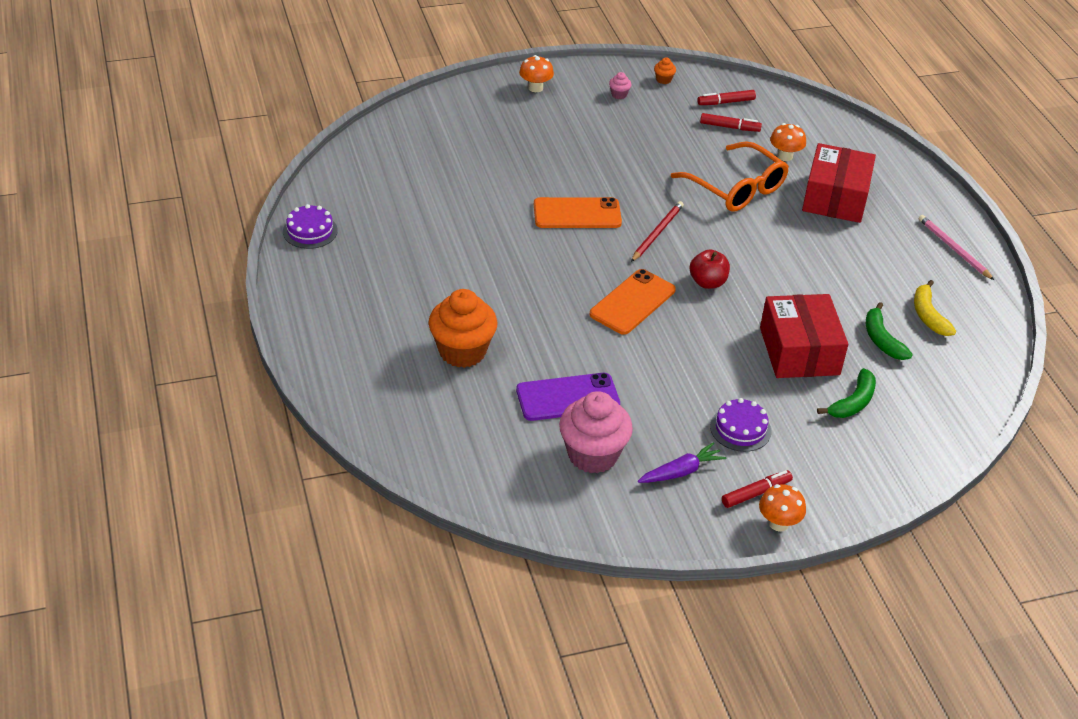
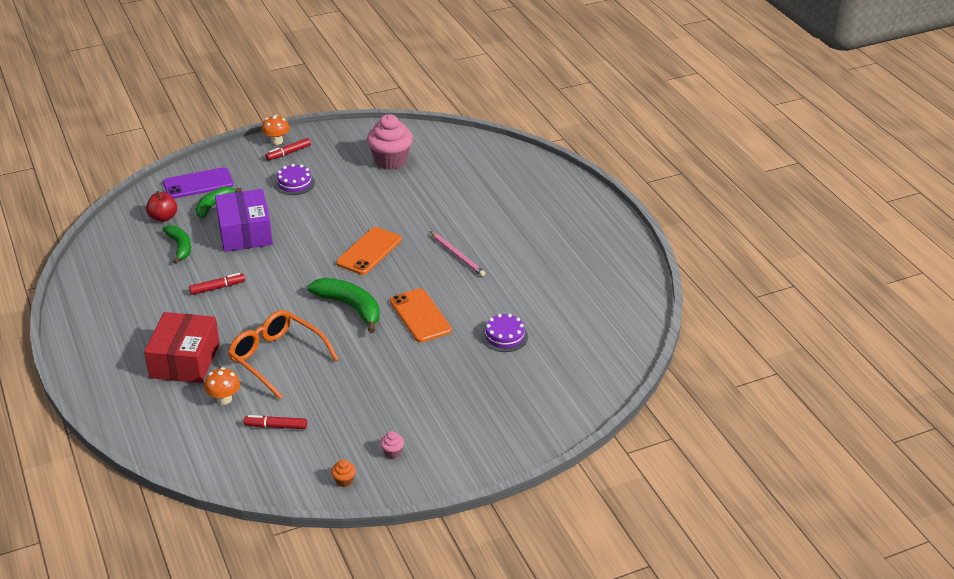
camera: 175 degrees right, 5 degrees down
purple cake [283,204,338,249] -> purple cake moved to [481,314,528,352]
orange cupcake [429,289,498,368] -> none
purple phone [516,373,620,421] -> purple phone moved to [163,167,233,199]
orange mushroom [519,55,554,92] -> none
orange phone [534,197,622,228] -> orange phone turned 75 degrees clockwise [390,288,452,342]
red pencil [631,201,684,262] -> green banana [308,278,380,333]
purple carrot [638,442,726,483] -> none
red apple [690,249,730,289] -> red apple moved to [146,191,177,222]
red marker [697,90,756,105] -> red marker moved to [189,273,245,295]
red box [760,294,848,378] -> purple box [215,189,273,252]
yellow banana [914,280,956,336] -> none
pink pencil [919,215,994,280] -> pink pencil moved to [430,231,486,276]

